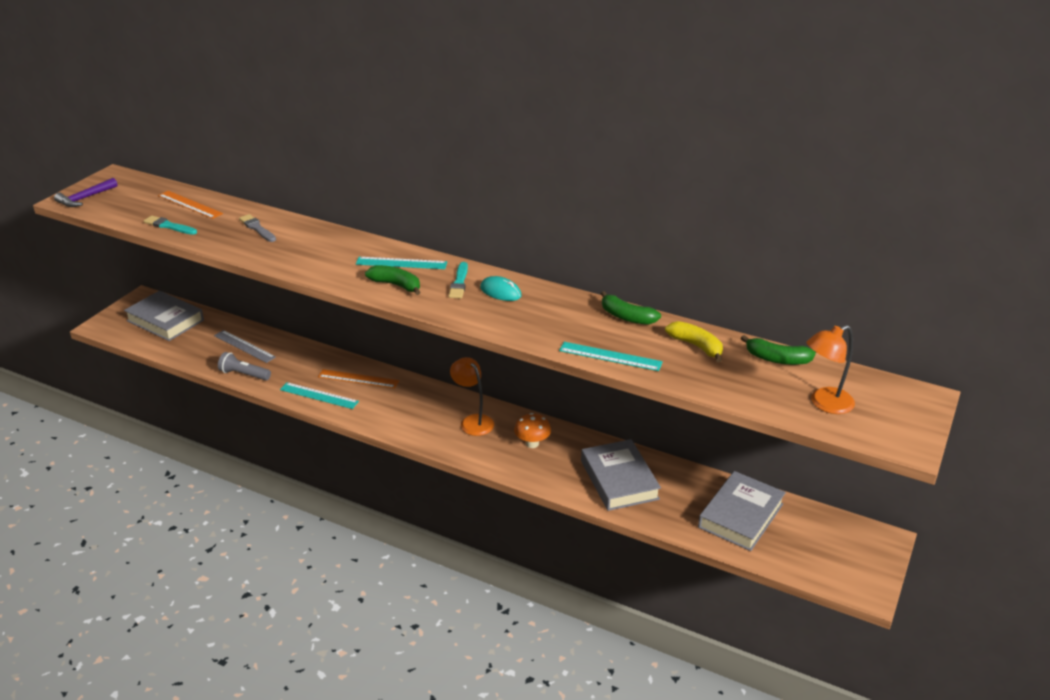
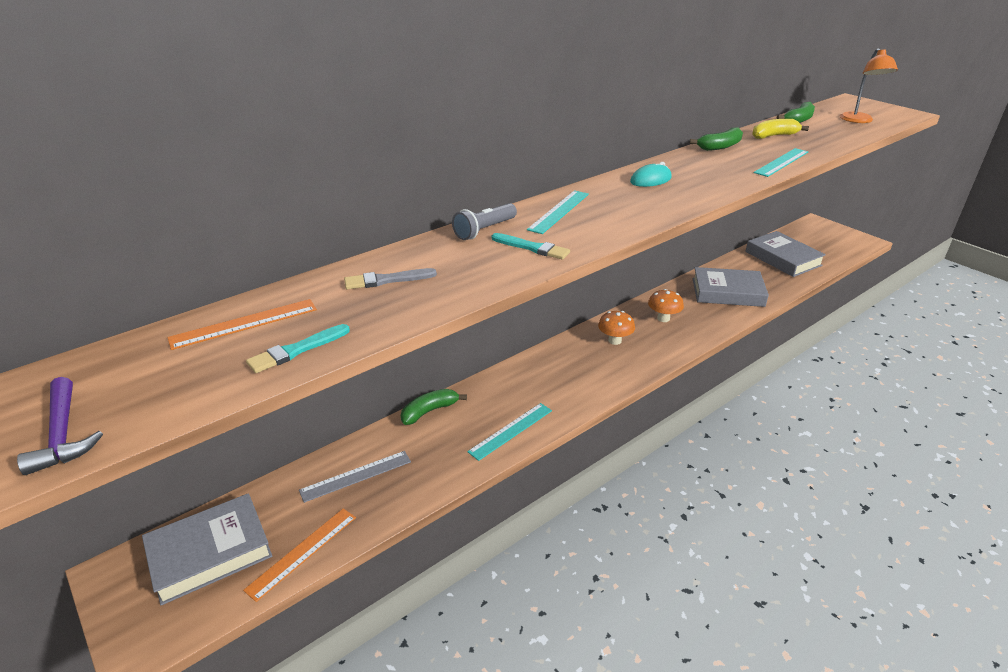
camera: 65 degrees left, 0 degrees up
grey flashlight [218,352,271,380] -> grey flashlight moved to [452,203,517,240]
orange ruler [318,369,399,388] -> orange ruler moved to [243,508,356,602]
green banana [365,265,420,295] -> green banana moved to [401,389,467,425]
turquoise brush [449,262,468,298] -> turquoise brush moved to [492,233,570,260]
orange lamp [450,357,494,436] -> orange mushroom [598,311,635,345]

